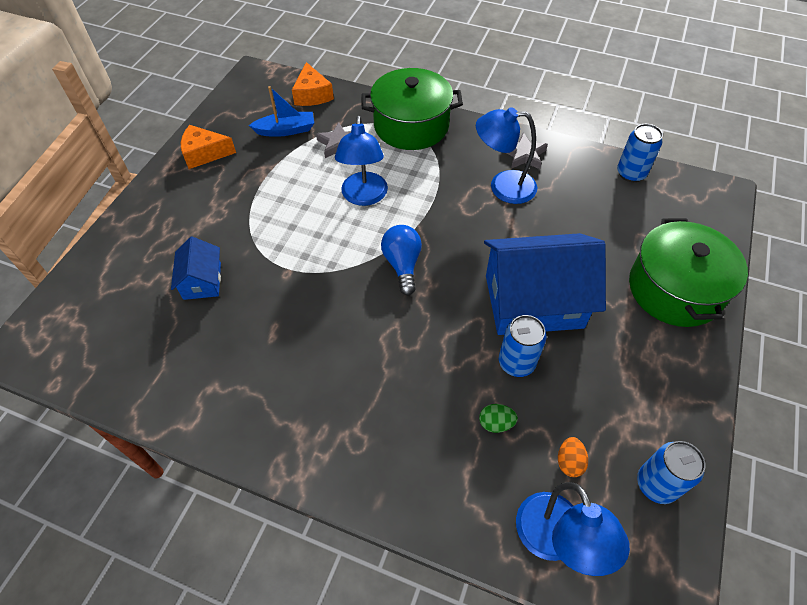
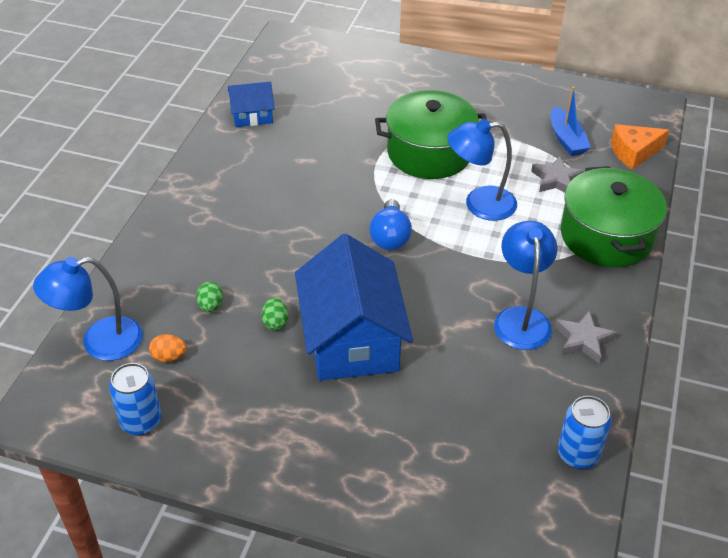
camera: 85 degrees right, 10 degrees down
blue house [171,237,221,300] -> blue house moved to [228,82,275,127]
orange cheese [181,125,236,169] -> none
blue light bulb [381,225,422,295] -> blue light bulb turned 105 degrees clockwise [369,199,412,251]
blue can [499,315,547,377] -> green egg [261,297,288,331]
green pot [629,218,748,327] -> green pot moved to [375,90,487,179]

